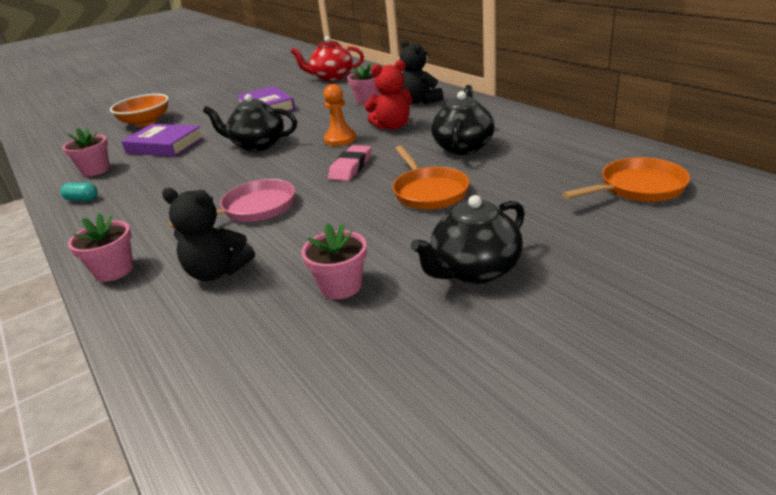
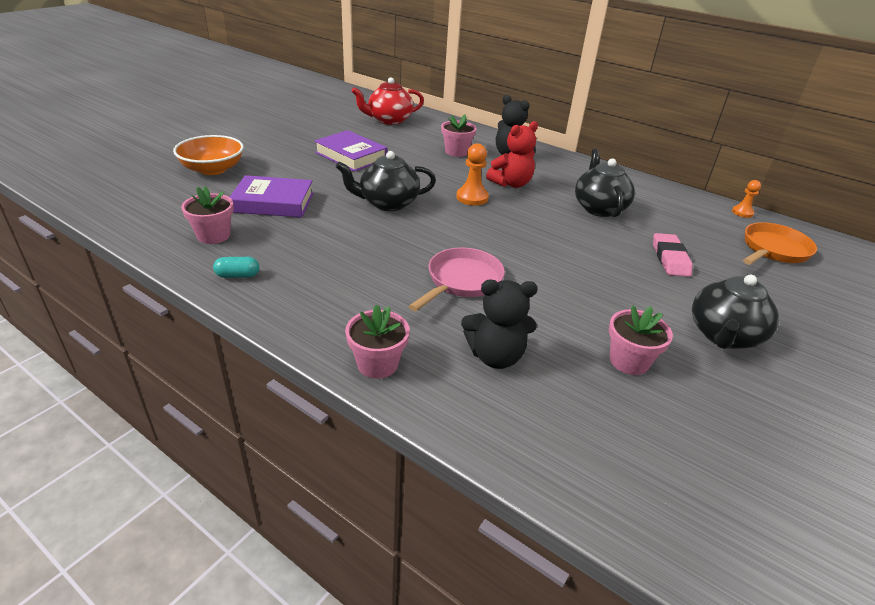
camera: 25 degrees left, 5 degrees up
pink eraser [328,145,372,181] -> pink eraser moved to [653,233,693,277]
orange pan [393,146,470,210] -> none
none -> orange pawn [732,180,761,218]

